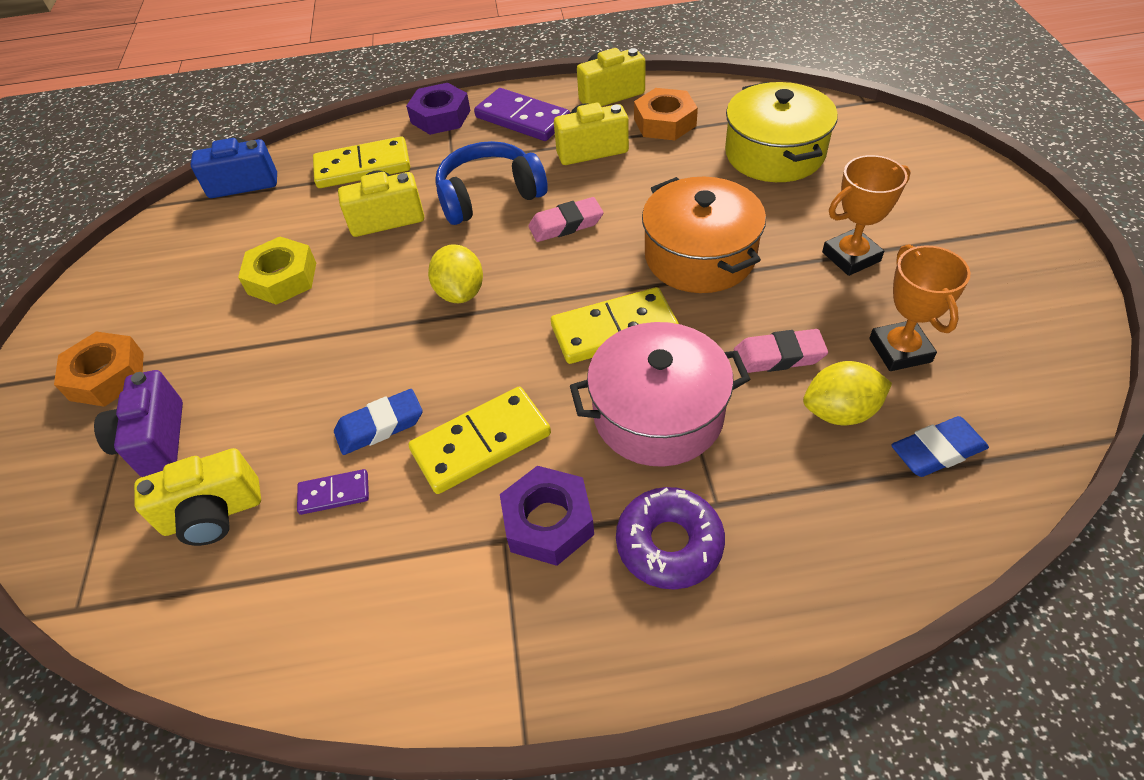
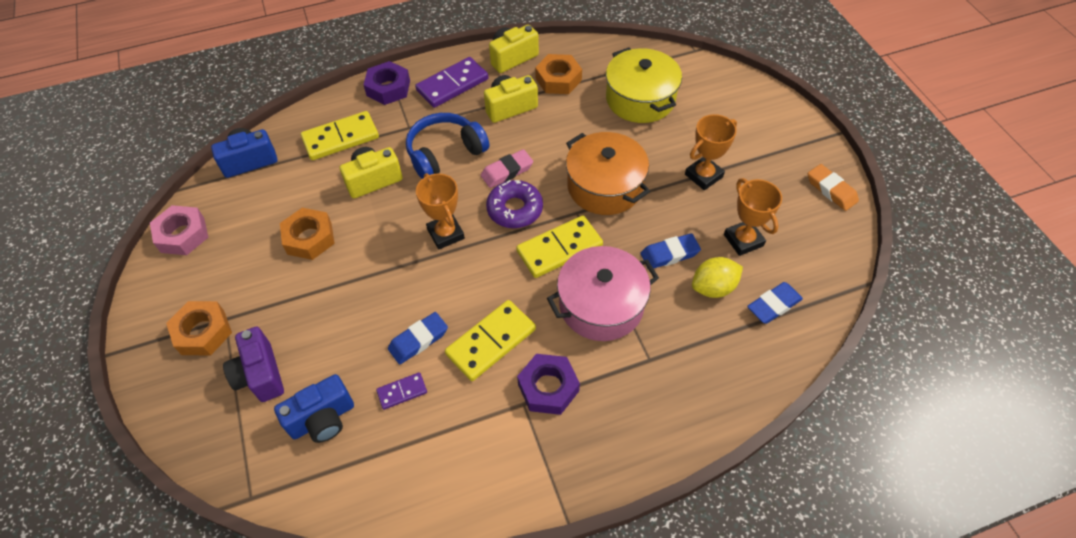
camera: 15 degrees left, 5 degrees up
yellow camera [134,448,261,546] -> blue camera [274,374,354,443]
yellow nut [238,237,316,305] -> orange nut [280,208,335,260]
yellow lemon [428,244,483,303] -> orange trophy [416,173,465,250]
purple domino [474,88,570,141] -> purple domino turned 60 degrees counterclockwise [415,57,488,108]
purple donut [616,487,725,589] -> purple donut moved to [486,180,543,228]
pink eraser [734,329,828,373] -> blue eraser [641,233,701,269]
none -> pink nut [150,205,209,255]
none -> orange eraser [808,164,859,211]

